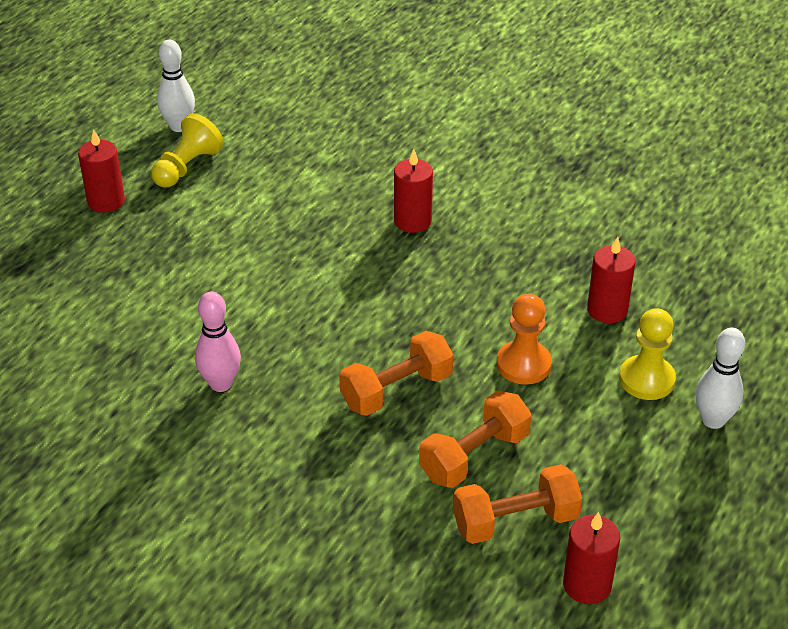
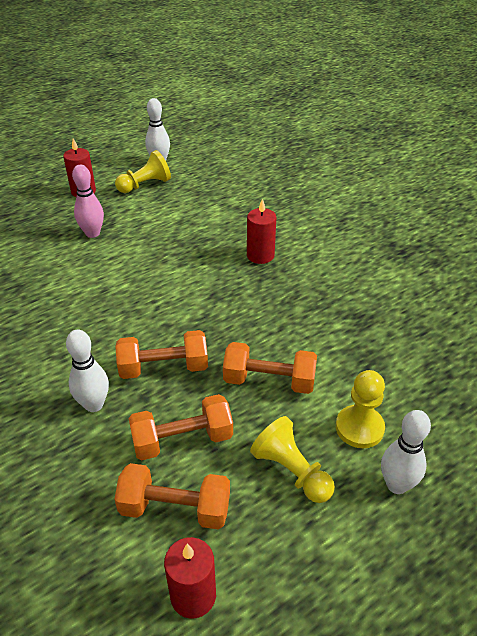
camera: 25 degrees right, 0 degrees up
pink bowling pin [195,292,241,392] -> pink bowling pin moved to [72,165,104,238]
orange pawn [497,294,552,385] -> orange dumbbell [223,342,317,394]
red candle [587,237,635,323] -> none
none -> white bowling pin [66,330,109,412]
none -> yellow pawn [250,416,335,503]

